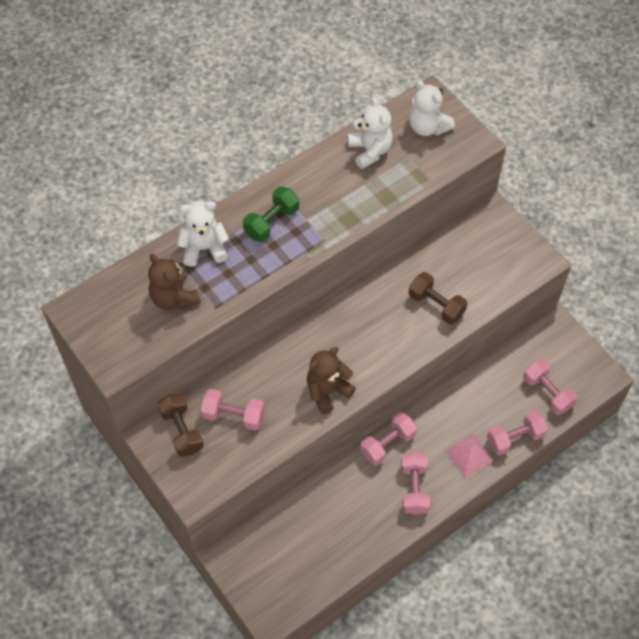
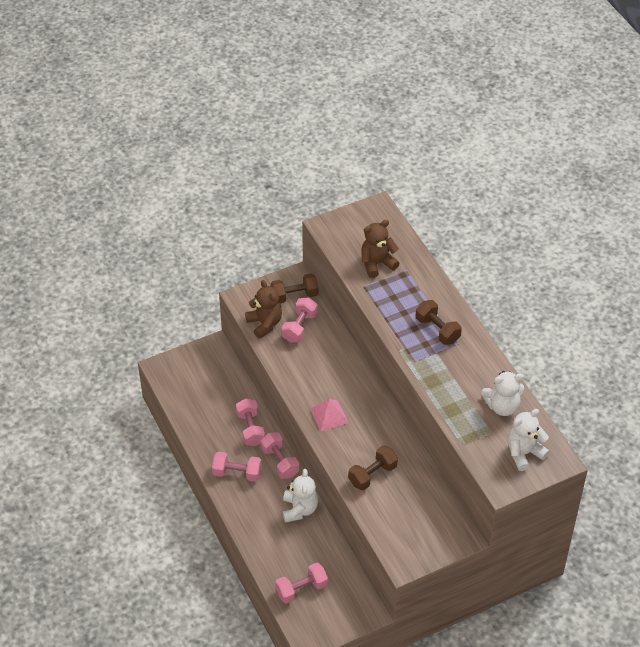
camera: 100 degrees right, 10 degrees down
white teddy bear [177,201,229,267] -> white teddy bear moved to [283,469,318,523]
green dumbbell [243,186,299,242] -> brown dumbbell [416,300,462,345]
brown teddy bear [307,347,356,414] -> brown teddy bear moved to [245,280,282,339]
pink pyramid [445,433,493,478] -> pink pyramid moved to [310,399,348,432]
pink dumbbell [487,410,548,455] -> pink dumbbell moved to [236,398,265,446]

